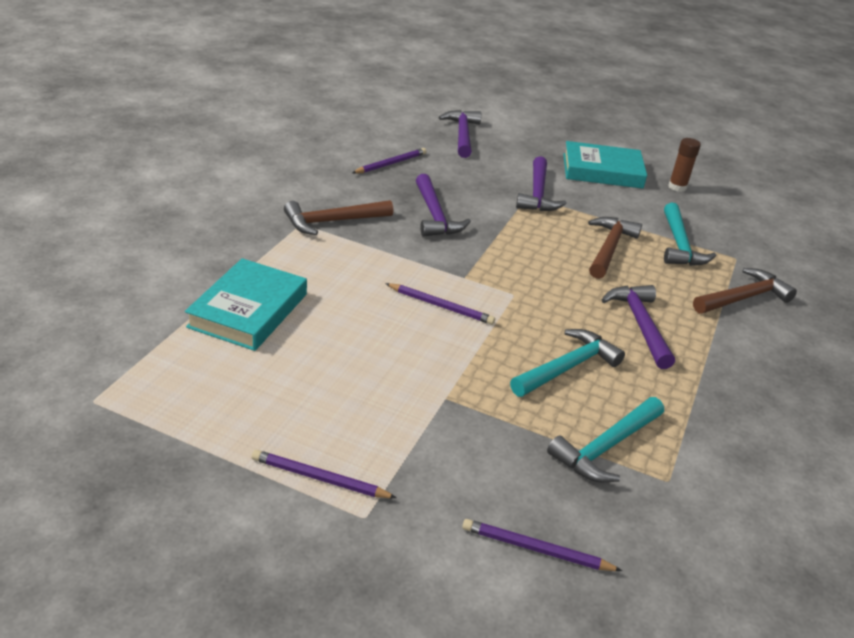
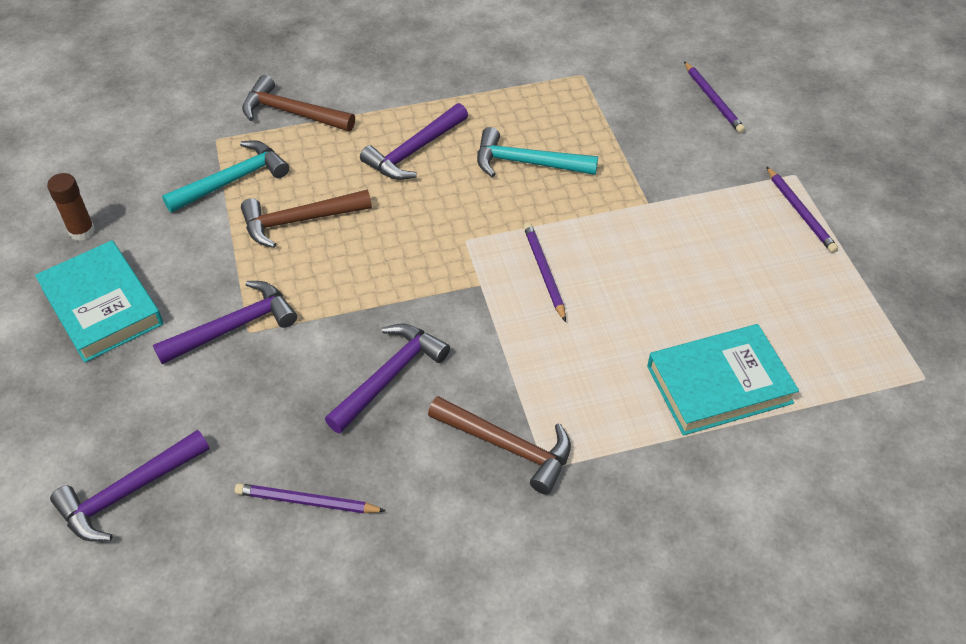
camera: 125 degrees left, 15 degrees up
turquoise hammer [547,397,664,483] -> none

